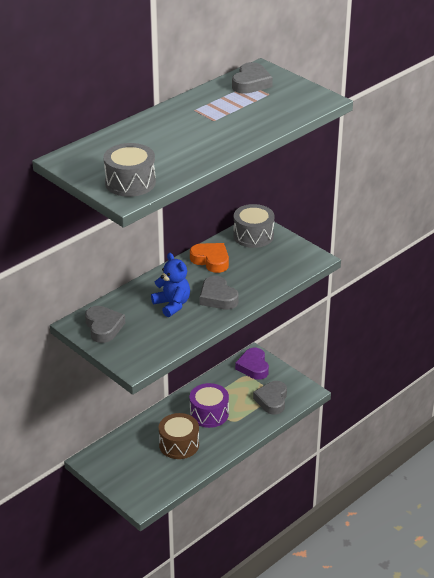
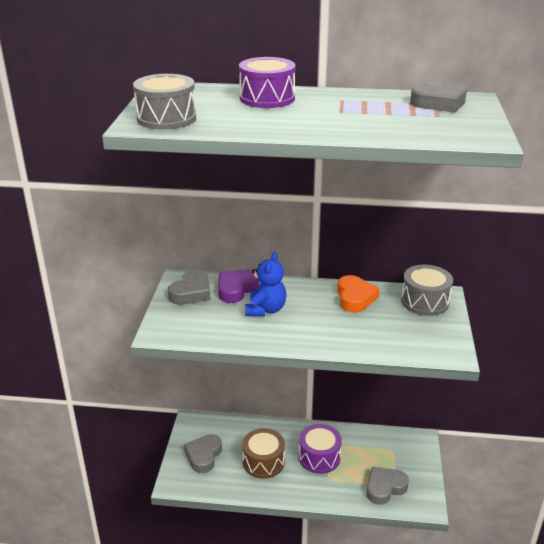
camera: 50 degrees right, 5 degrees down
grey heart [200,276,239,309] -> grey heart moved to [184,434,222,473]
purple heart [235,348,269,380] -> purple heart moved to [218,270,259,303]
none -> purple drum [239,57,295,108]

